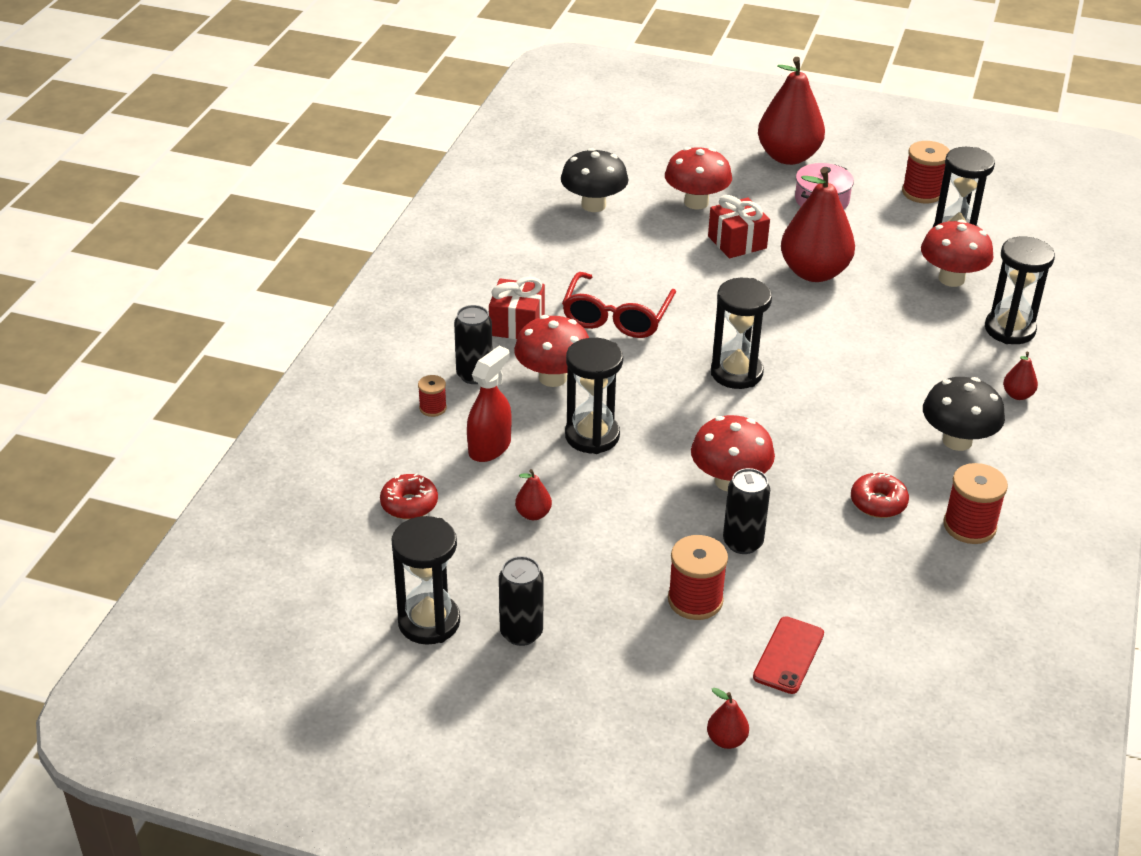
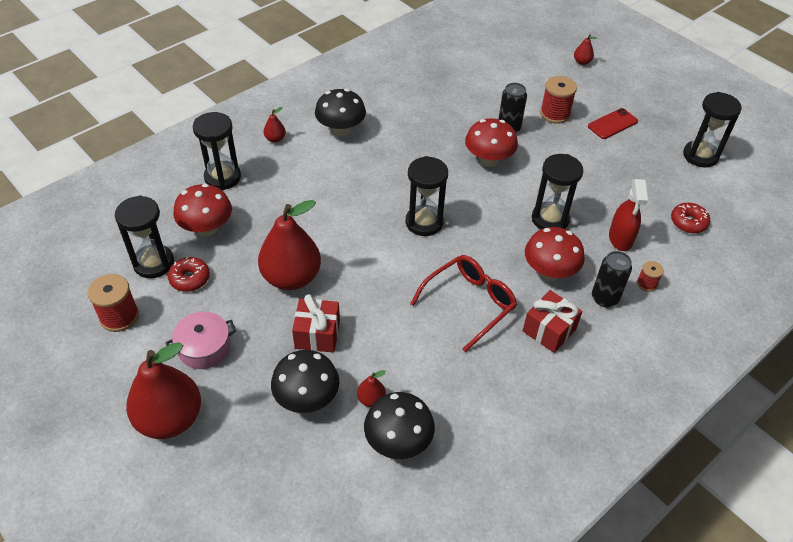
camera: 150 degrees left, 10 degrees up
red spray bottle [467,346,512,462] -> red spray bottle turned 60 degrees counterclockwise [609,179,648,251]
black can [499,556,544,646] -> none
red pear [515,469,552,520] -> red pear moved to [357,370,386,407]
red mushroom [665,147,732,210] -> black mushroom [271,350,339,413]
red phone [753,616,824,694] -> red phone moved to [588,108,638,139]
red donut [851,471,909,518] -> red donut moved to [168,256,210,292]
red spool [943,463,1008,544] -> none

